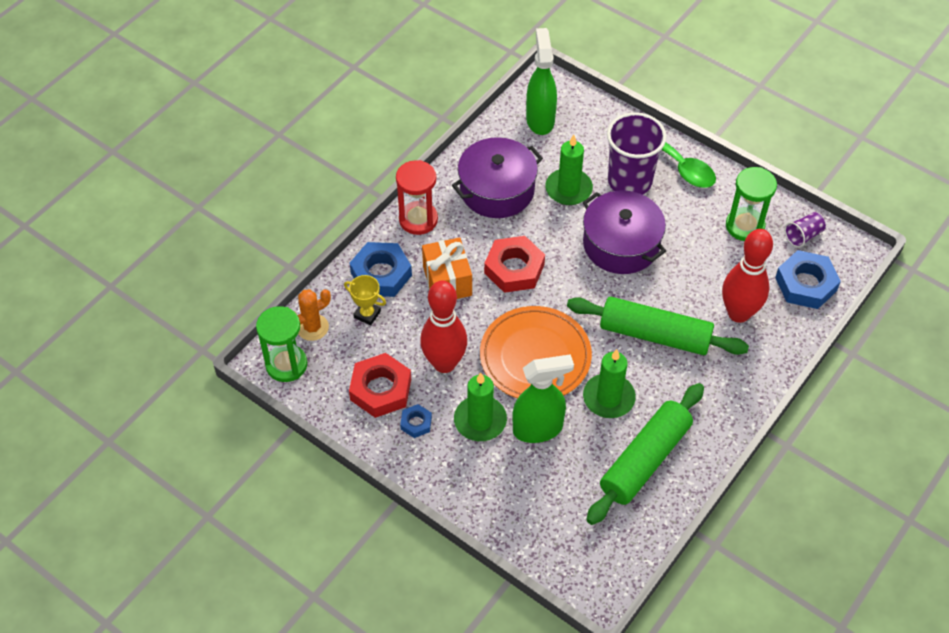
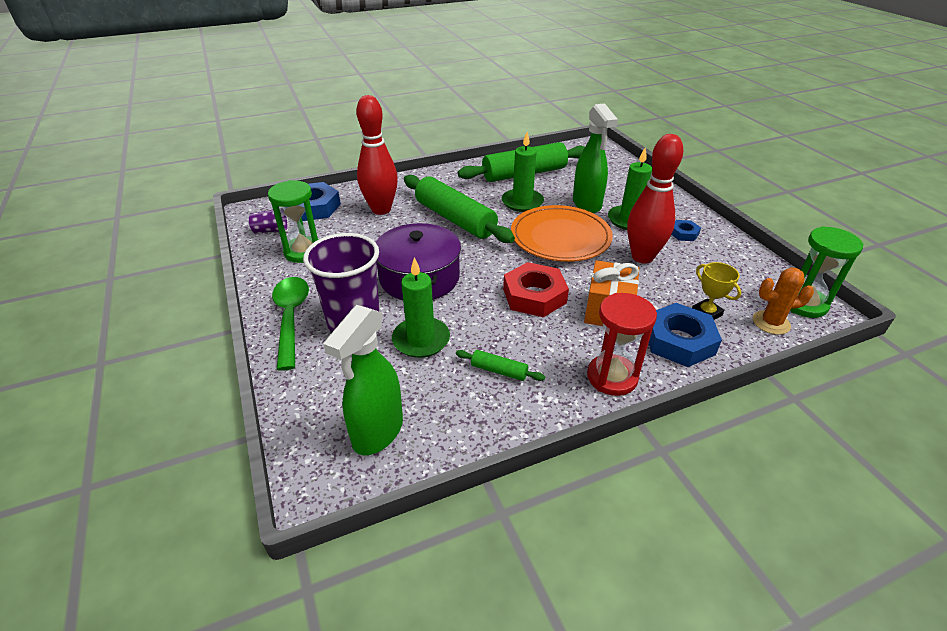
camera: 150 degrees left, 15 degrees down
red nut [349,353,411,418] -> none
purple pot [452,137,543,218] -> green rolling pin [456,350,545,381]
green spray bottle [512,354,574,443] -> green spray bottle turned 120 degrees counterclockwise [573,104,618,213]

